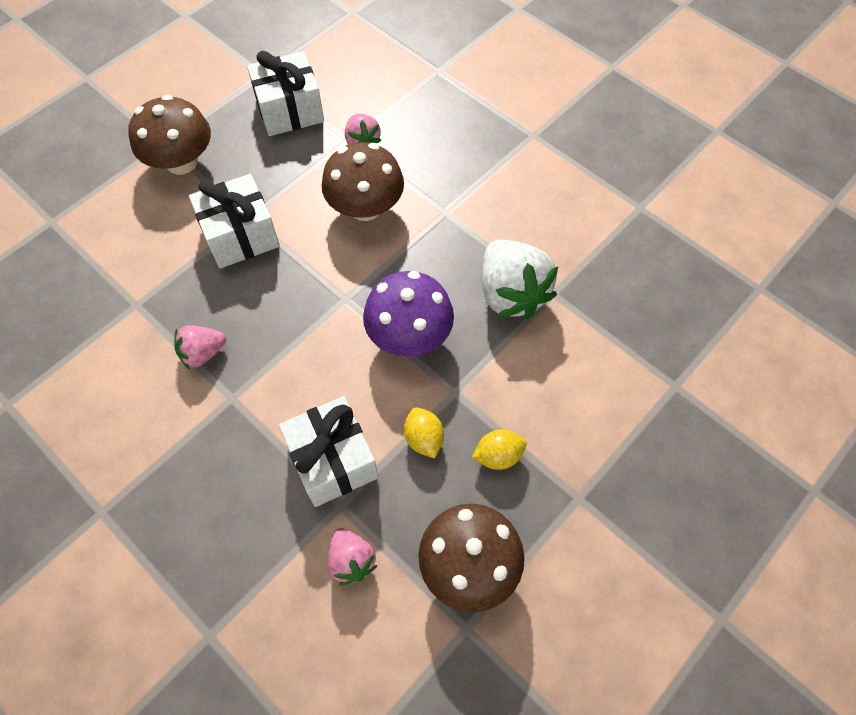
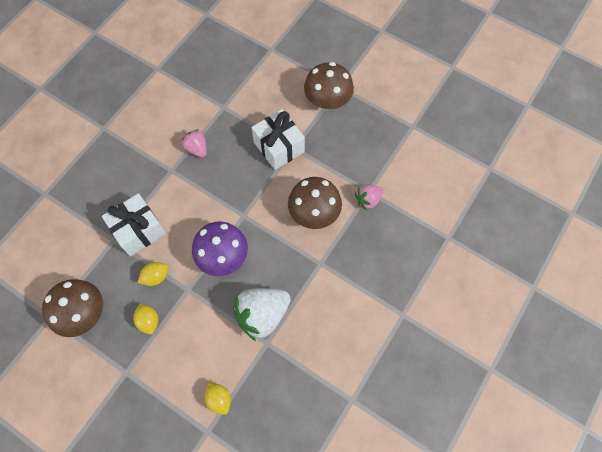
camera: 80 degrees right, 5 degrees up
white gift [247,51,324,136] -> none
pink strawberry [328,528,378,585] -> none
none -> yellow lemon [205,382,231,415]

